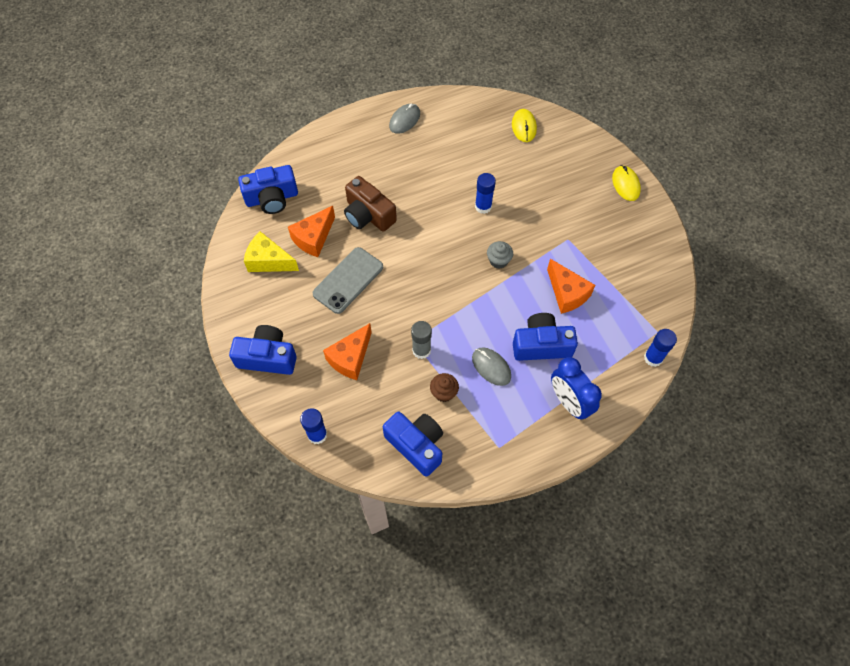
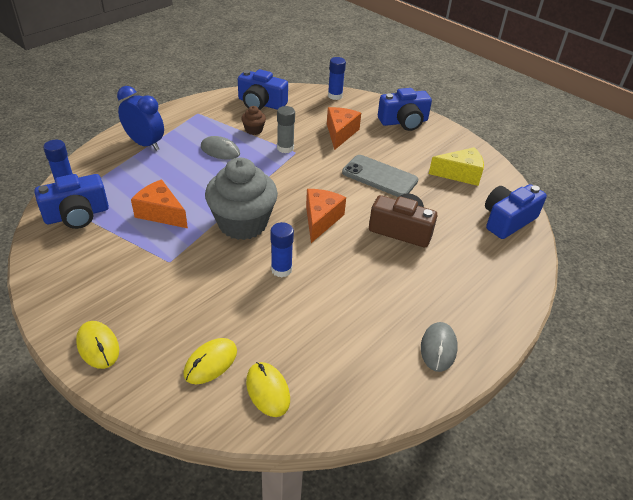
camera: 155 degrees right, 20 degrees down
orange cheese [288,206,335,257] -> orange cheese moved to [306,189,346,243]
grey phone [313,247,383,314] -> grey phone turned 75 degrees counterclockwise [342,155,418,197]
grey cupcake [487,241,513,269] -> grey cupcake [205,158,278,240], size x2.37
blue camera [513,313,578,361] -> blue camera moved to [34,174,109,229]
none -> yellow mouse [183,338,237,384]

